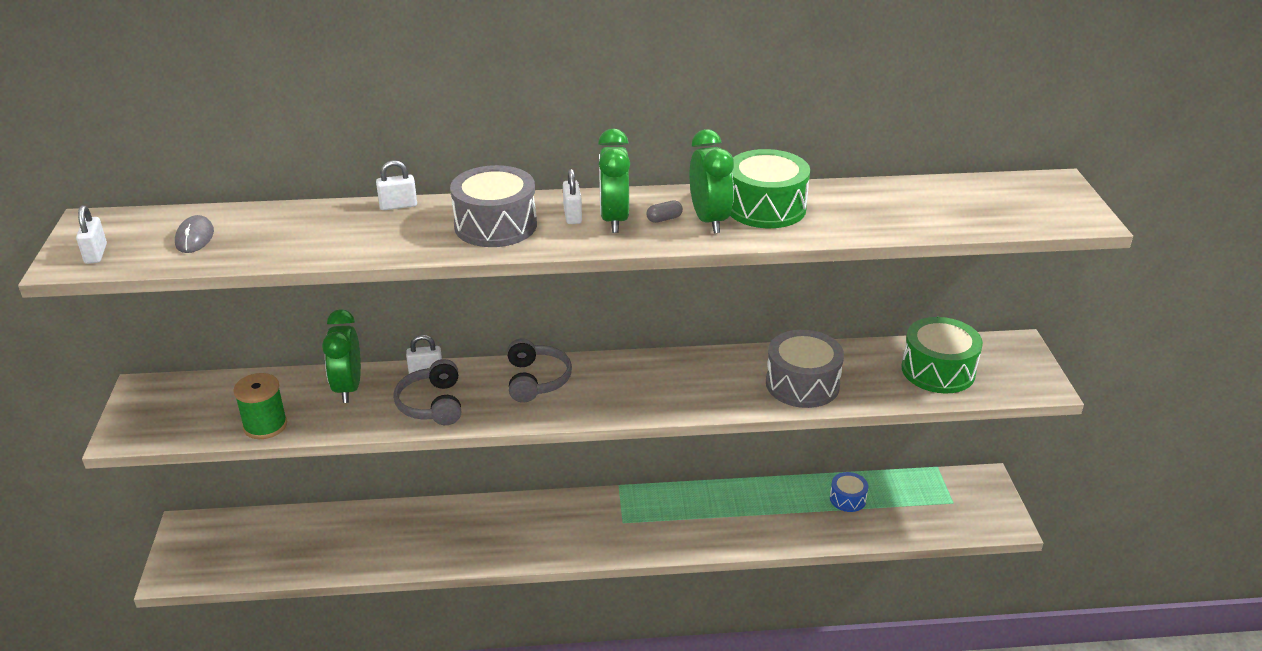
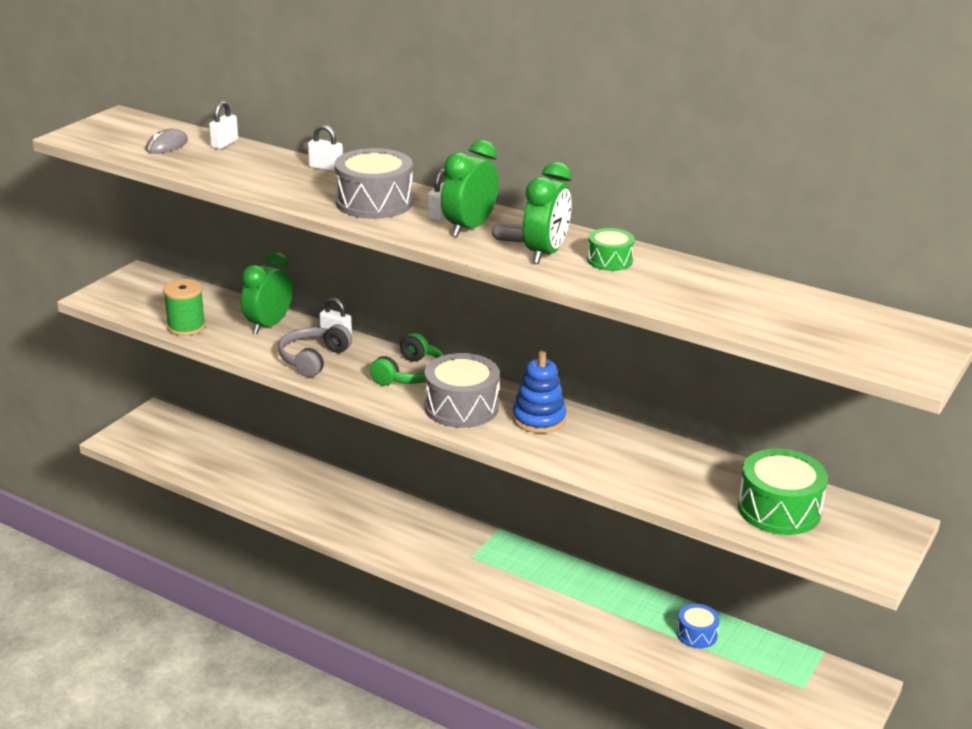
camera: 35 degrees right, 5 degrees down
white padlock [76,205,107,264] -> white padlock moved to [209,101,238,149]
grey headphones [507,338,572,403] -> green headphones [370,333,444,386]
green drum [730,149,810,228] -> green drum [587,228,635,271], size x0.55
grey drum [766,330,844,408] -> grey drum moved to [424,353,500,428]
none -> blue stacking toy [513,351,566,433]

